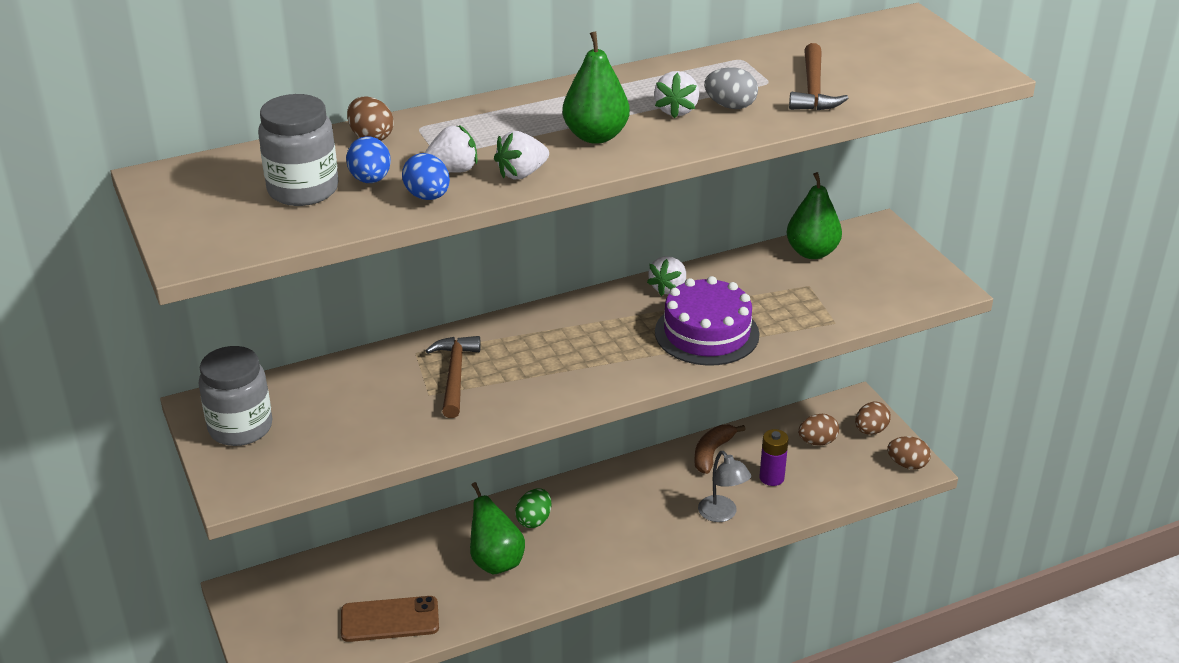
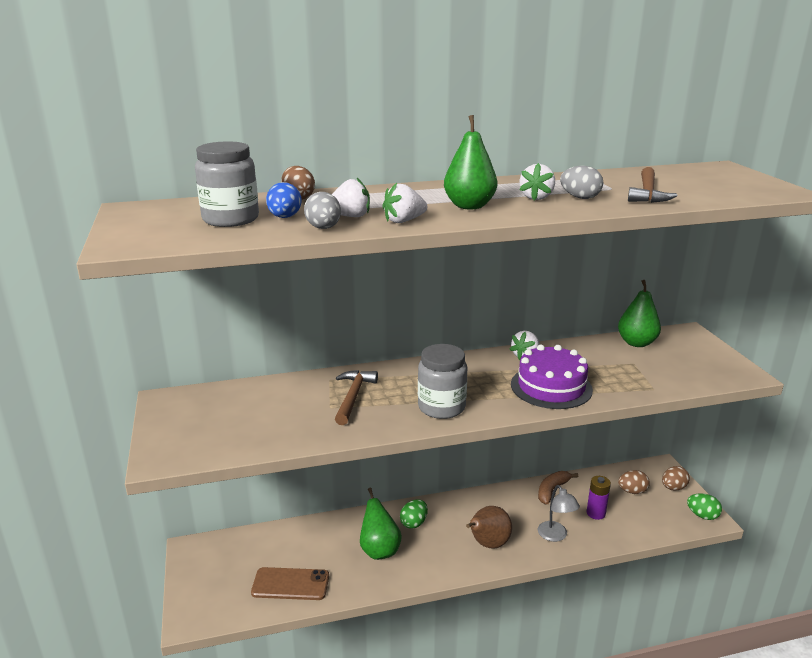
camera: 10 degrees right, 10 degrees down
grey jar [199,346,272,446] -> grey jar moved to [418,344,467,419]
blue egg [402,153,450,200] -> grey egg [304,192,341,229]
brown egg [887,436,931,469] -> green egg [687,493,722,520]
none -> brown pear [466,506,512,549]

